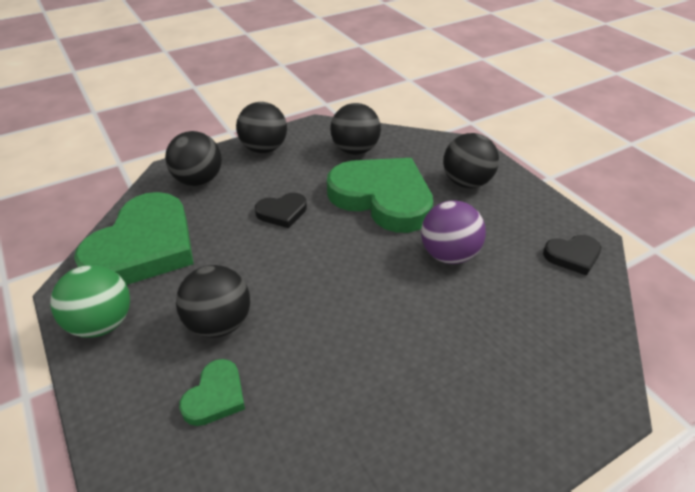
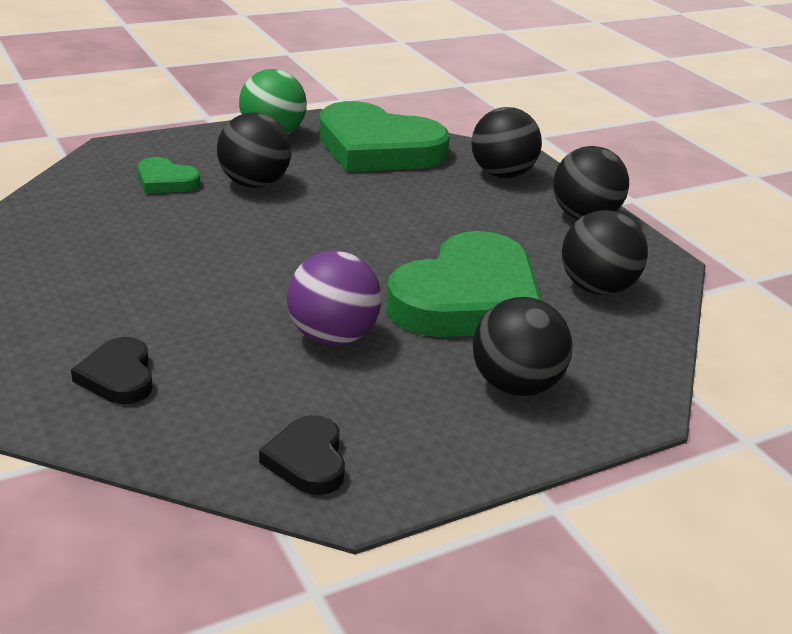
camera: 90 degrees right, 10 degrees down
black heart [255,193,307,228] -> black heart moved to [71,337,153,404]

